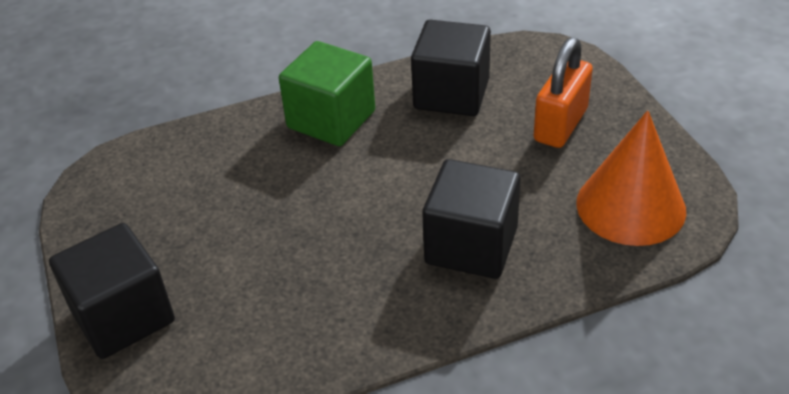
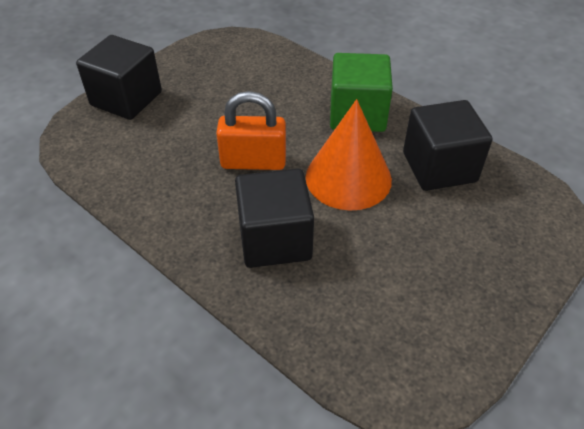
camera: 60 degrees right, 5 degrees up
orange padlock [534,37,593,148] -> orange padlock moved to [216,91,286,170]
orange cone [576,110,686,246] -> orange cone moved to [306,99,392,210]

